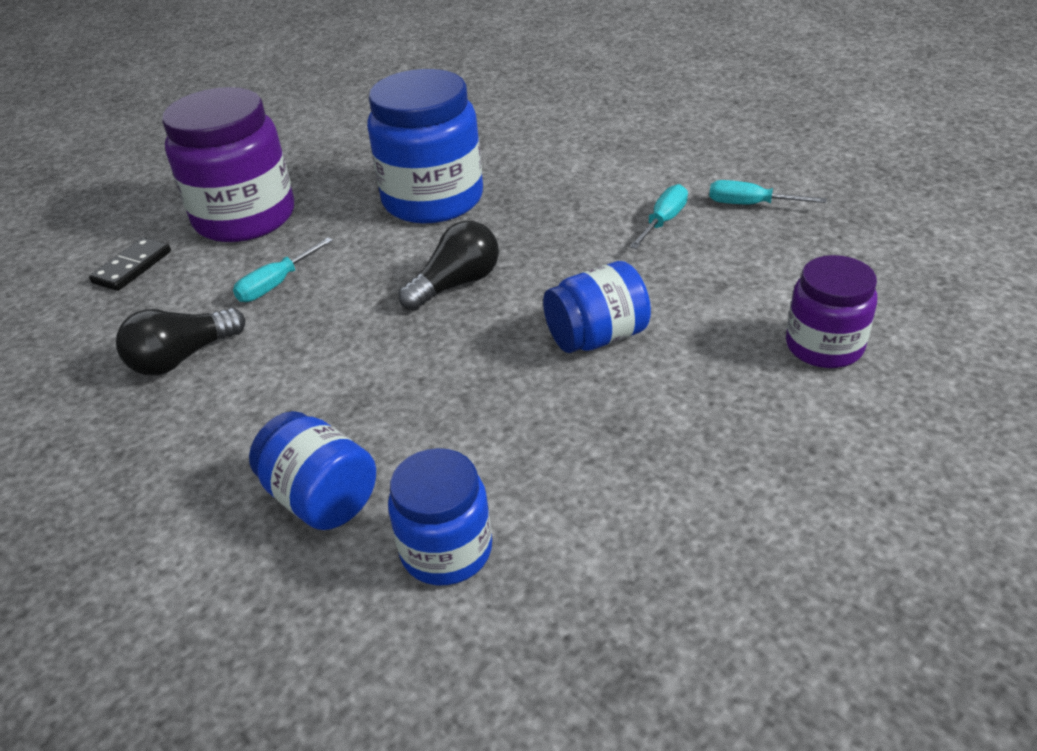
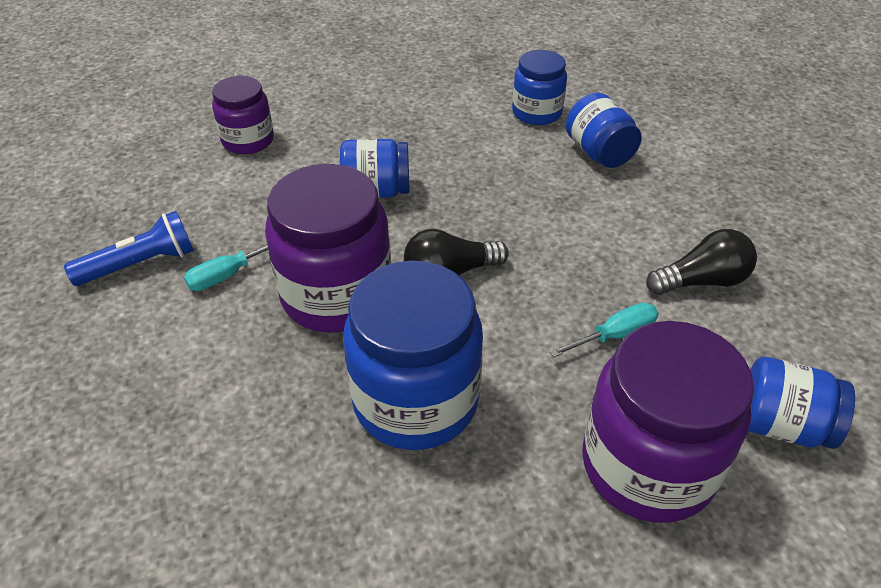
camera: 160 degrees left, 5 degrees up
black domino [89,237,171,291] -> blue jar [748,357,855,449]
turquoise screwdriver [709,180,827,204] -> blue flashlight [64,211,194,286]
none -> purple jar [265,164,391,333]

